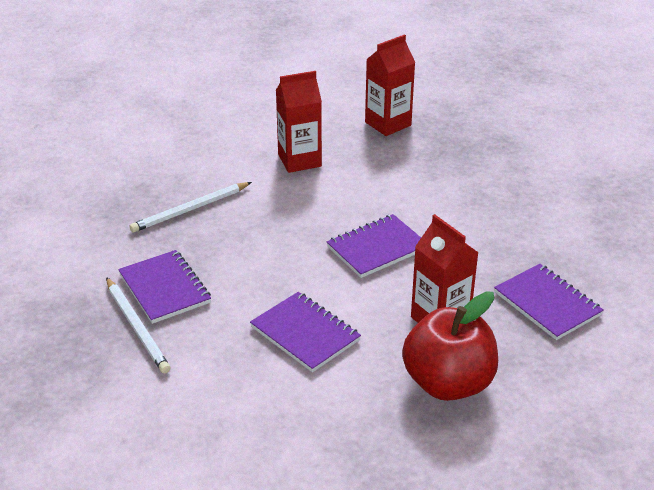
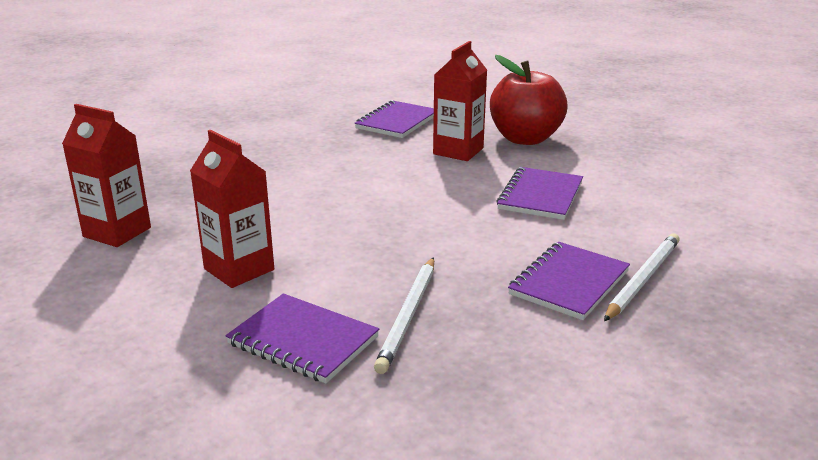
camera: 115 degrees left, 10 degrees down
white pencil [130,182,252,233] -> white pencil turned 75 degrees clockwise [374,257,434,374]
purple notebook [327,214,421,278] -> purple notebook moved to [226,293,379,383]

